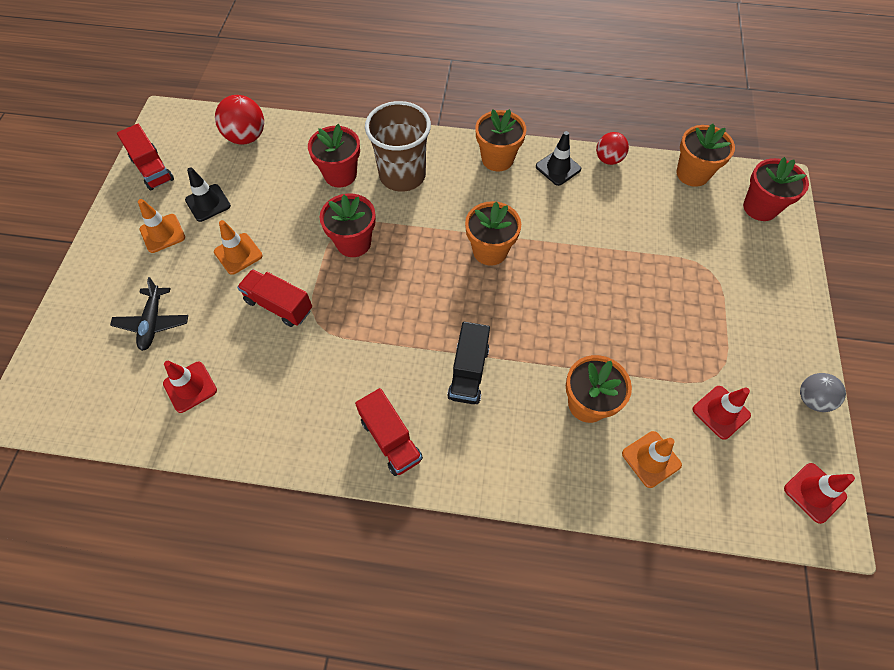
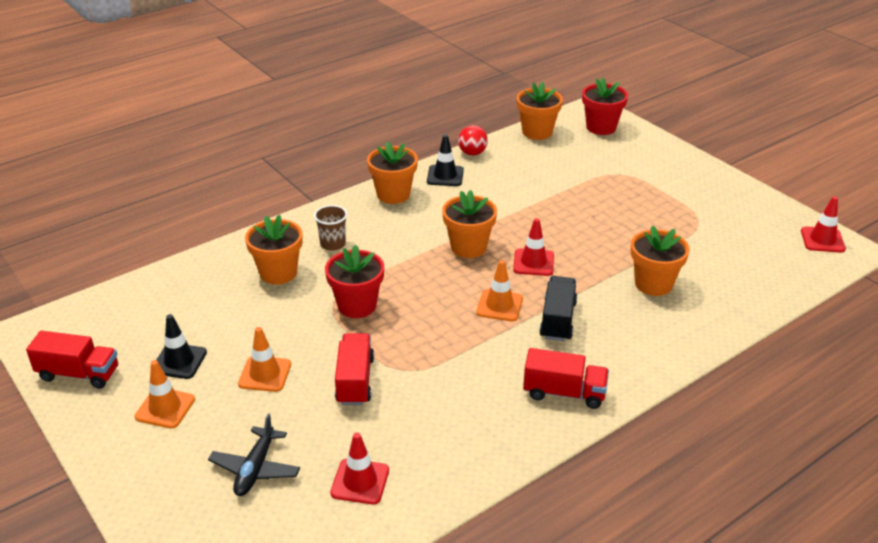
camera: 45 degrees left, 25 degrees down
black plane [110,277,188,351] -> black plane turned 60 degrees clockwise [208,413,300,496]
red ball [215,95,264,145] -> none
red truck [237,269,312,327] -> red truck turned 105 degrees clockwise [335,333,374,405]
red flower pot [308,124,360,187] -> orange flower pot [245,215,303,285]
brown cup [365,101,431,192] -> brown cup [314,205,347,251], size x0.50
black truck [447,322,490,404] -> black truck turned 135 degrees counterclockwise [539,276,577,341]
orange traffic cone [622,431,682,488] -> orange traffic cone moved to [476,260,523,321]
red traffic cone [693,386,751,440] -> red traffic cone moved to [513,218,554,276]
grey ball [800,373,846,412] -> none

